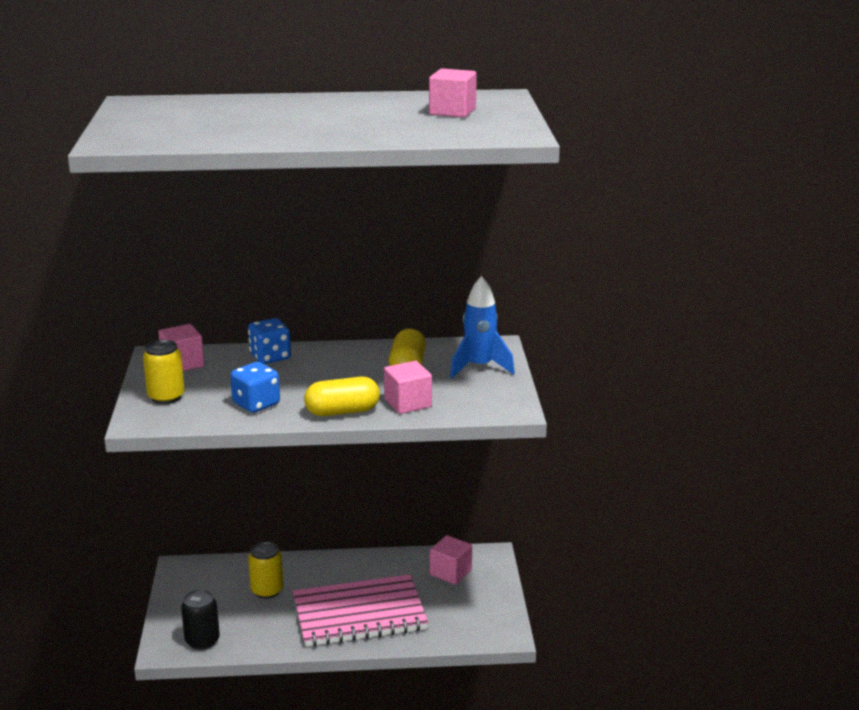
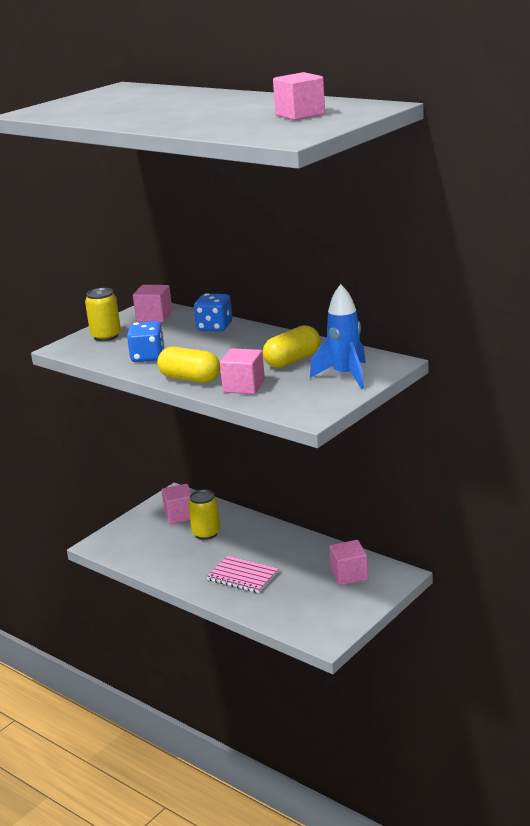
camera: 45 degrees right, 0 degrees up
black can [181,589,220,650] -> none
pink notebook [293,574,428,647] -> pink notebook [206,556,279,593], size x0.54
none -> pink cube [161,484,192,524]

